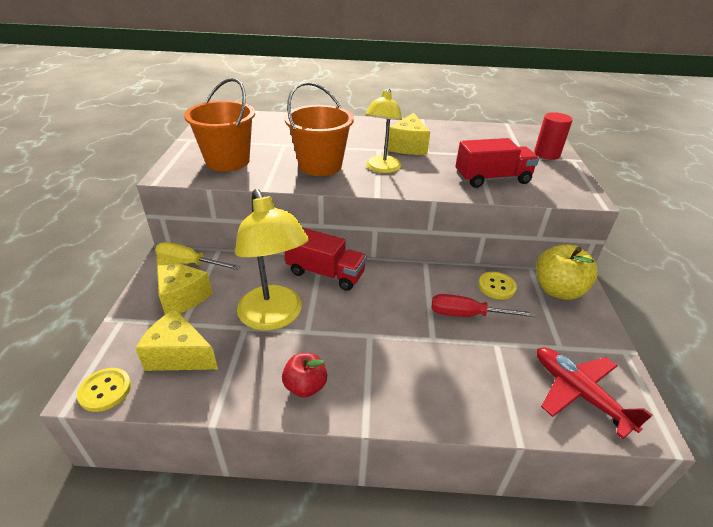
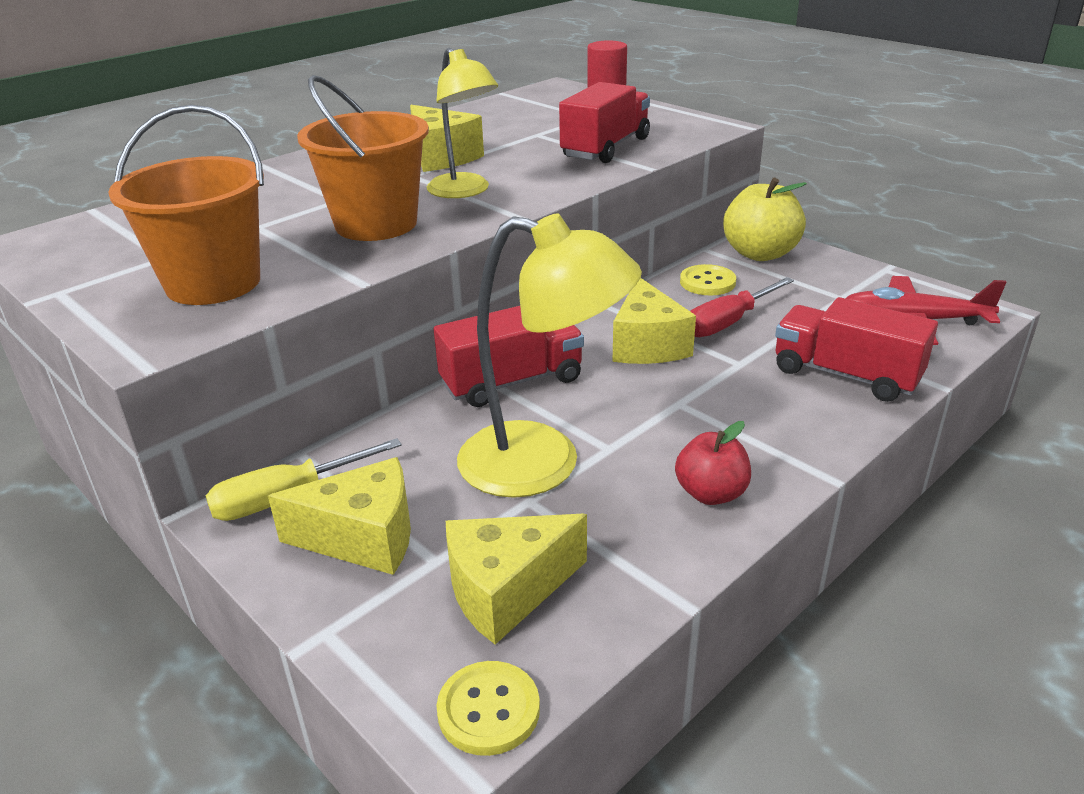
camera: 45 degrees left, 5 degrees down
none -> yellow cheese [613,278,696,364]
none -> red truck [775,297,938,402]

